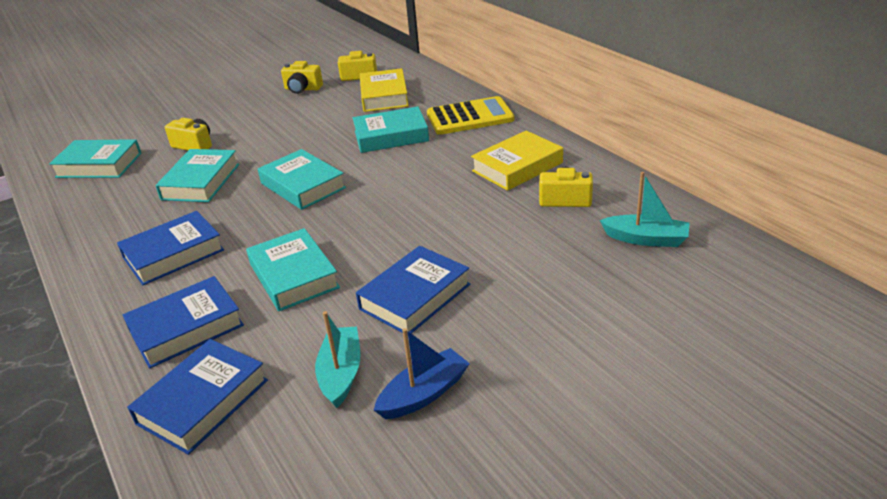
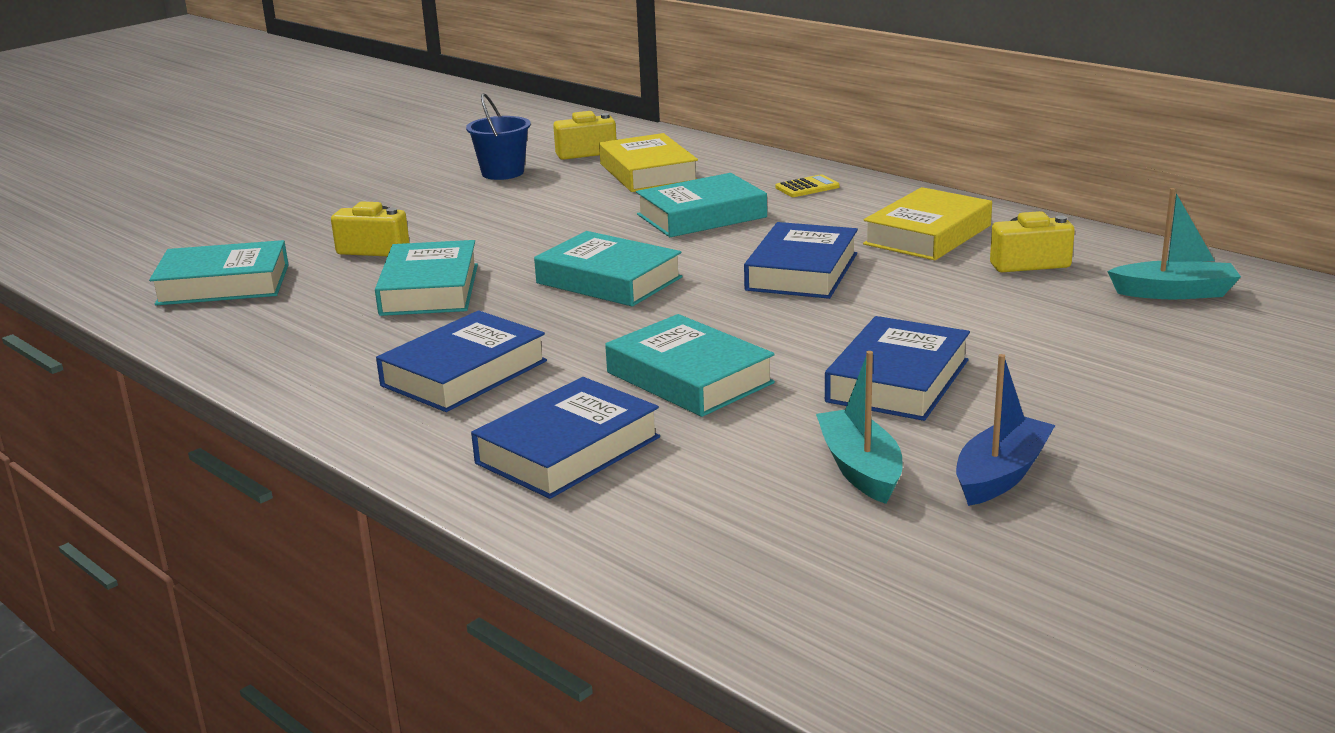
camera: 15 degrees left, 10 degrees down
blue book [127,339,268,455] -> blue book moved to [744,222,858,299]
yellow camera [281,61,323,94] -> blue bucket [466,93,531,180]
yellow calculator [427,96,514,135] -> yellow calculator [776,174,840,197], size x0.45

